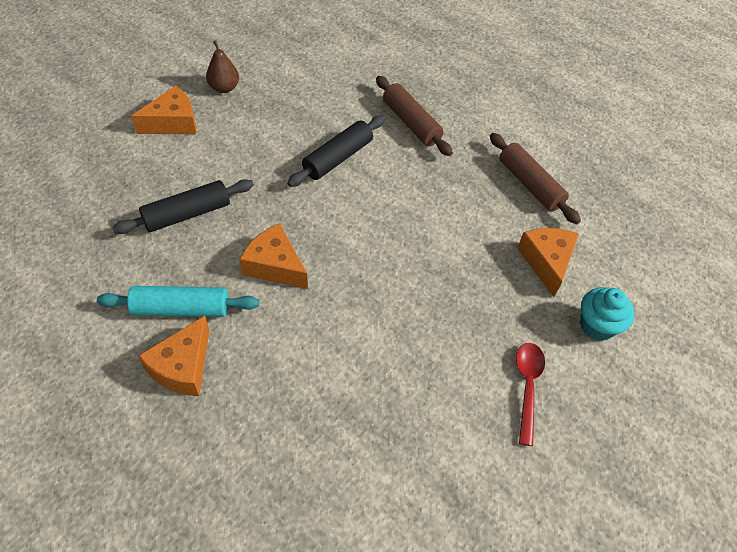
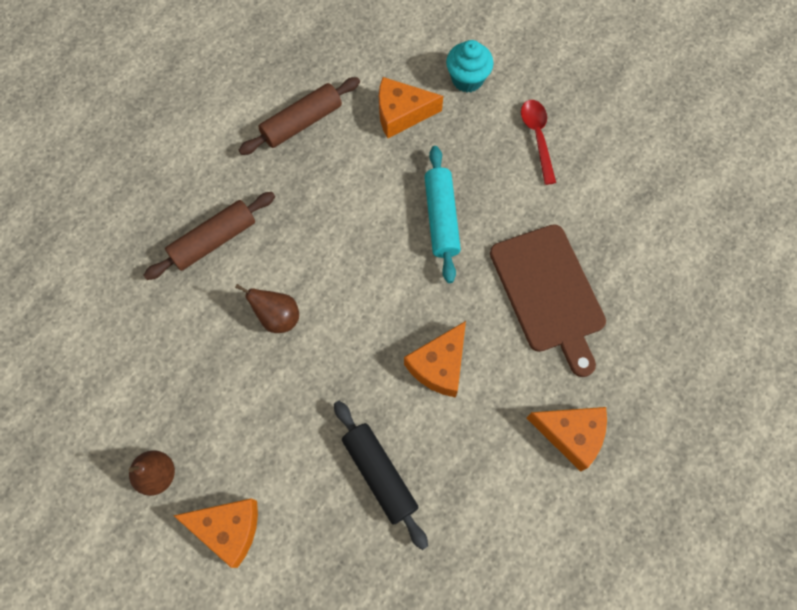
camera: 90 degrees left, 15 degrees up
turquoise rolling pin [97,286,259,317] -> turquoise rolling pin moved to [424,146,461,283]
orange cheese [131,85,196,134] -> orange cheese turned 135 degrees clockwise [173,498,258,568]
black rolling pin [287,115,385,187] -> brown pear [235,284,299,333]
red spoon [516,343,545,446] -> red spoon turned 75 degrees clockwise [521,100,556,185]
none -> brown cutting board [490,224,606,377]

